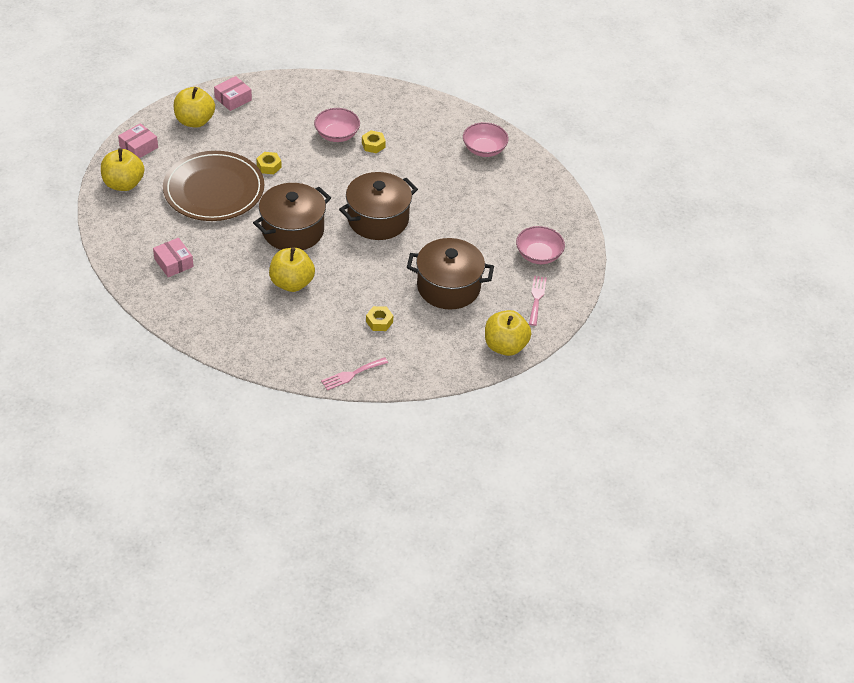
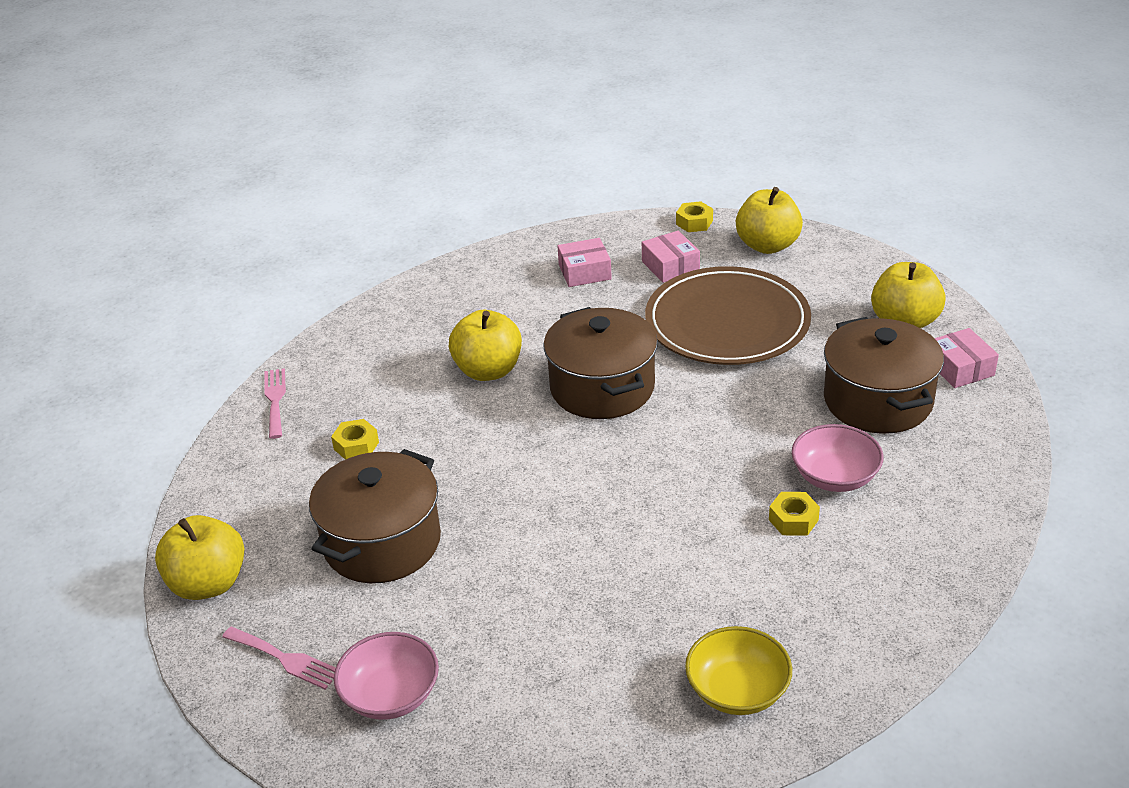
camera: 115 degrees right, 10 degrees down
pink box [118,123,158,158] -> pink box moved to [642,231,700,283]
yellow nut [256,152,282,174] -> yellow nut moved to [676,201,713,232]
brown pot [339,172,418,240] -> brown pot moved to [824,317,944,434]
pink bowl [463,122,509,157] -> yellow bowl [685,626,792,715]

